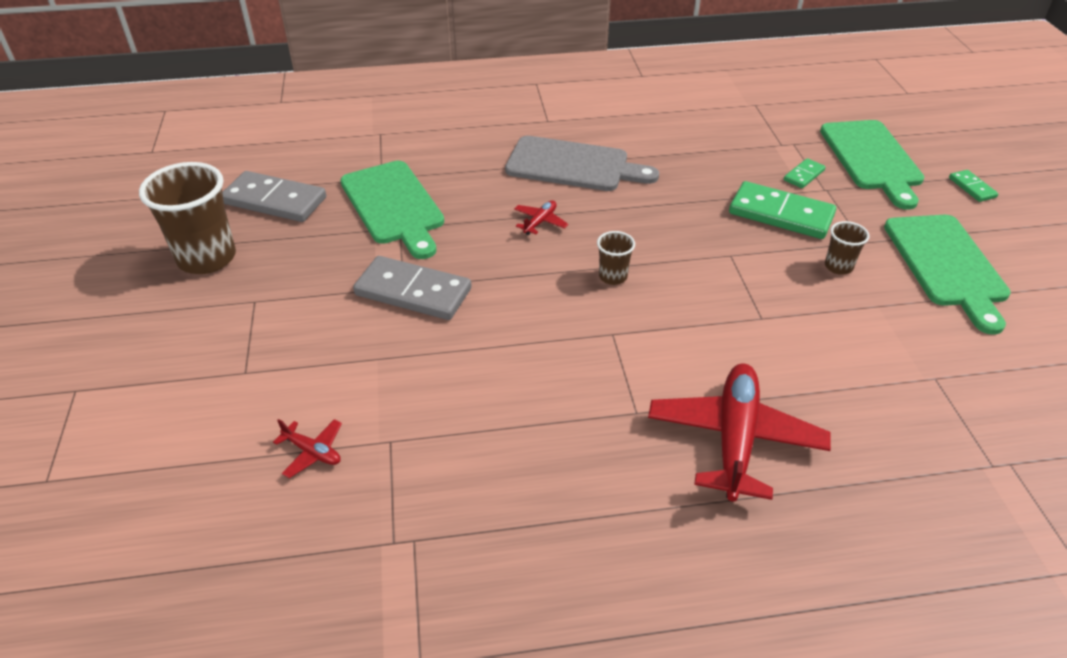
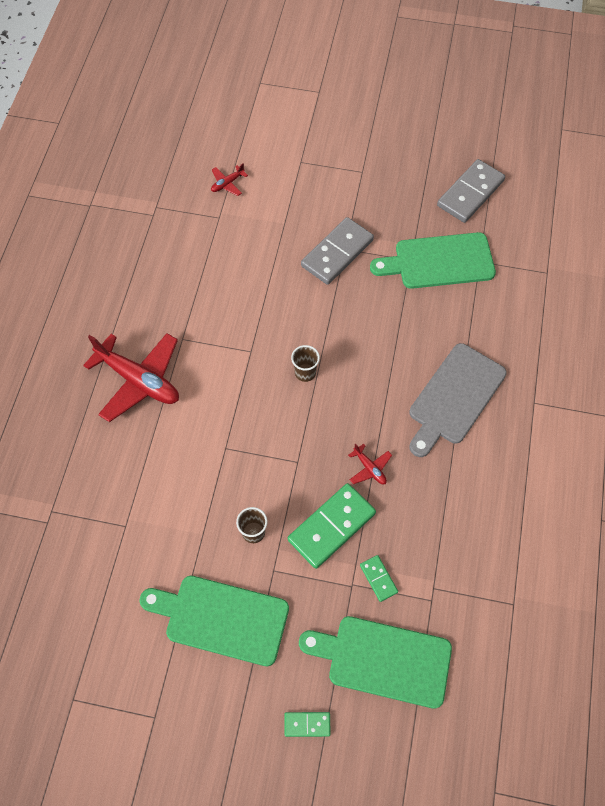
camera: 110 degrees right, 20 degrees up
brown cup [139,162,236,274] -> none
red plane [514,200,569,235] -> red plane moved to [348,443,392,484]

